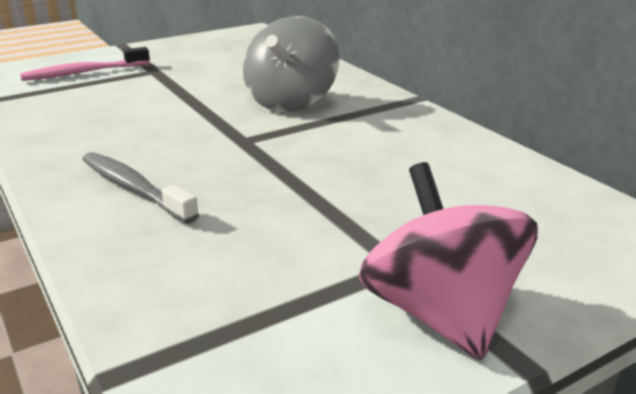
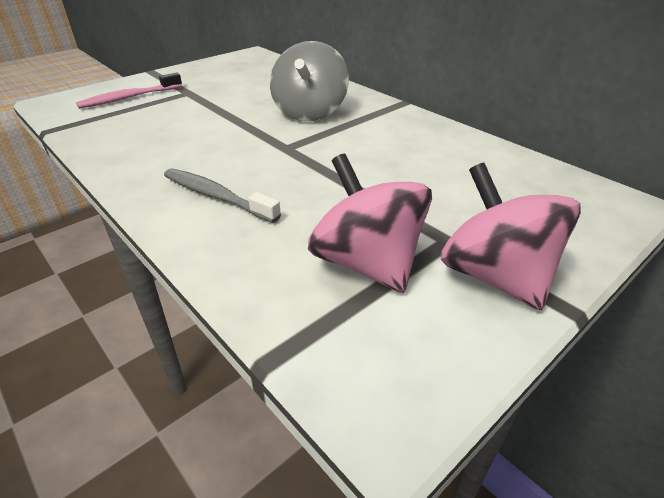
camera: 10 degrees left, 10 degrees up
none -> pink spinning top [308,154,432,293]

